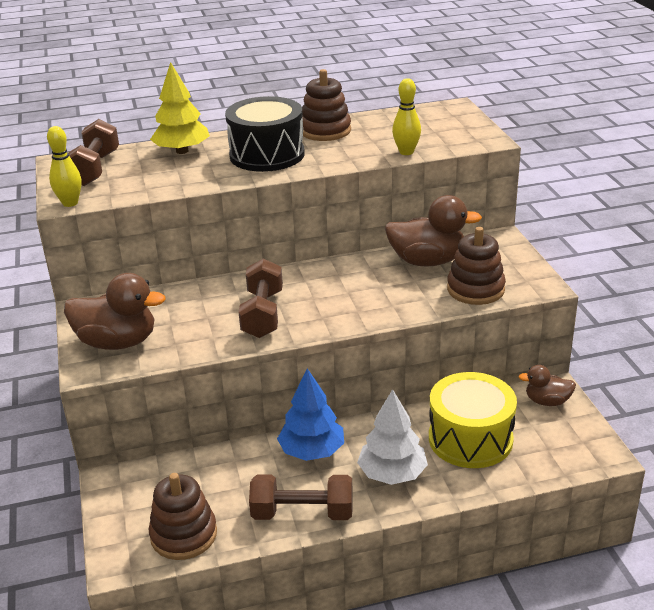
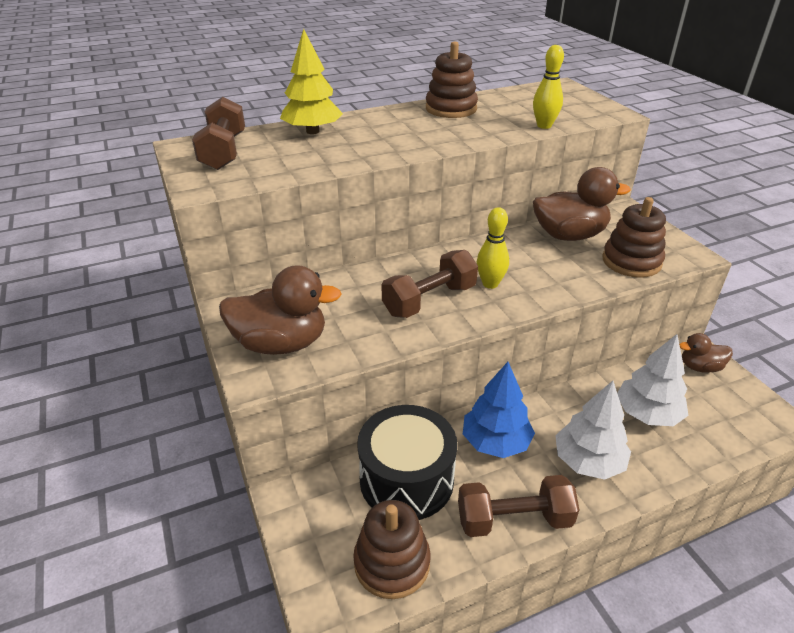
camera: 10 degrees left, 5 degrees up
yellow bowling pin [47,126,82,207] -> yellow bowling pin moved to [477,207,509,289]
black drum [225,96,305,172] -> black drum moved to [357,405,457,520]
brown dumbbell [239,258,283,338] -> brown dumbbell turned 60 degrees clockwise [382,250,478,318]
yellow drum [429,372,517,468] -> white tree [617,334,689,426]

